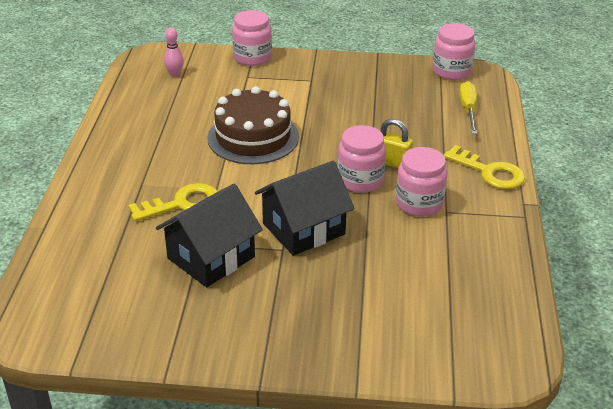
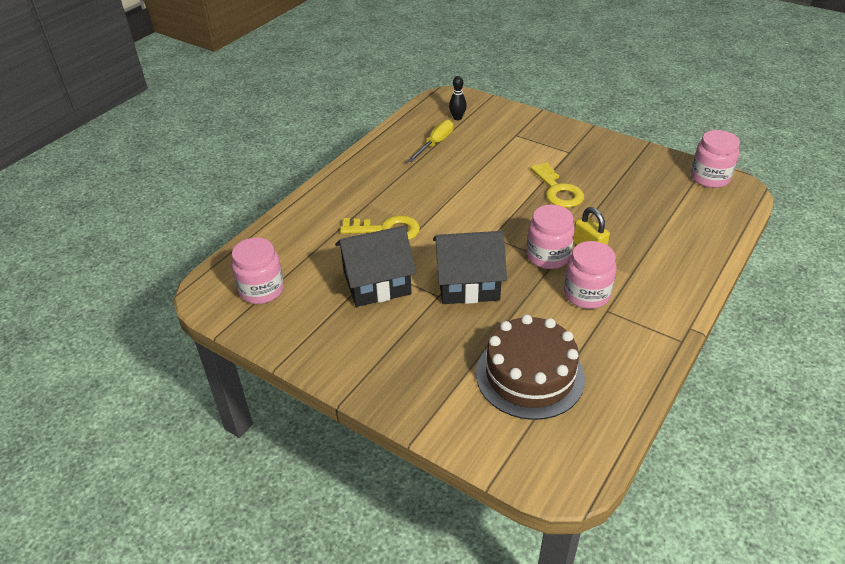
camera: 30 degrees right, 5 degrees up
pink bowling pin [164,28,184,77] -> black bowling pin [449,76,467,120]
brown cake [207,86,299,164] -> brown cake moved to [476,315,585,420]
pink jar [232,10,272,66] -> pink jar moved to [231,237,284,304]
yellow key [443,145,525,189] -> yellow key moved to [530,162,584,208]
yellow screwdriver [459,81,477,134] -> yellow screwdriver moved to [408,120,454,162]

